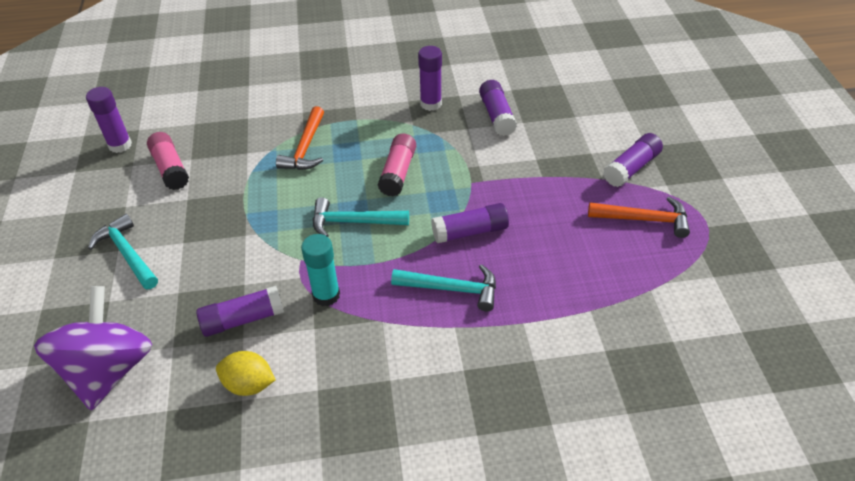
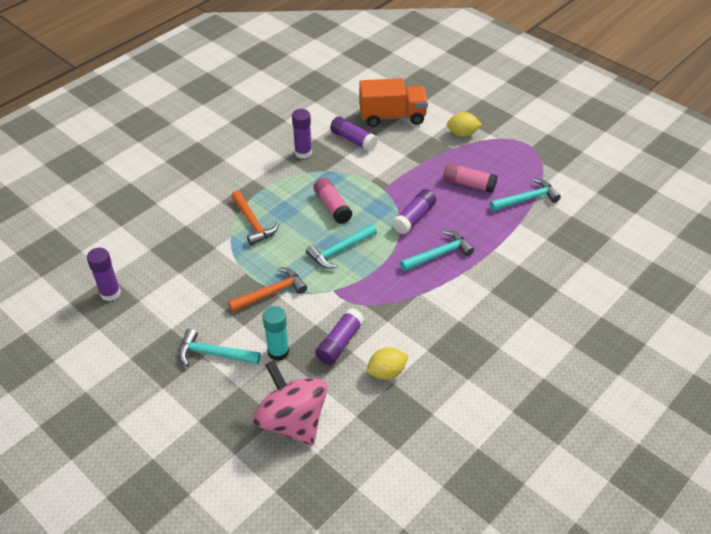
camera: 40 degrees left, 0 degrees up
purple spinning top [34,286,152,410] -> pink spinning top [253,360,328,446]
pink glue stick [147,132,189,190] -> pink glue stick moved to [443,162,498,193]
turquoise glue stick [301,234,340,306] -> turquoise glue stick moved to [263,306,289,361]
orange hammer [588,197,690,238] -> orange hammer moved to [228,267,307,312]
purple glue stick [603,133,663,187] -> yellow lemon [447,112,482,137]
none -> orange truck [359,78,428,127]
none -> turquoise hammer [490,178,561,211]

